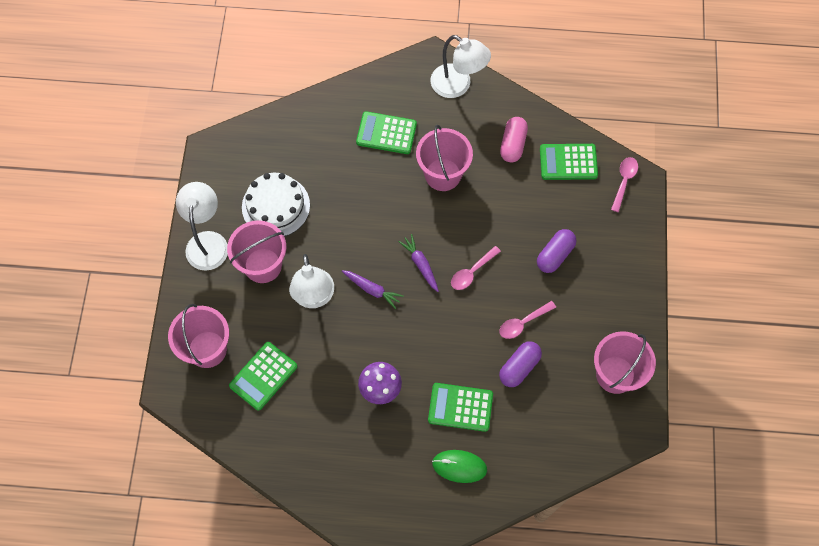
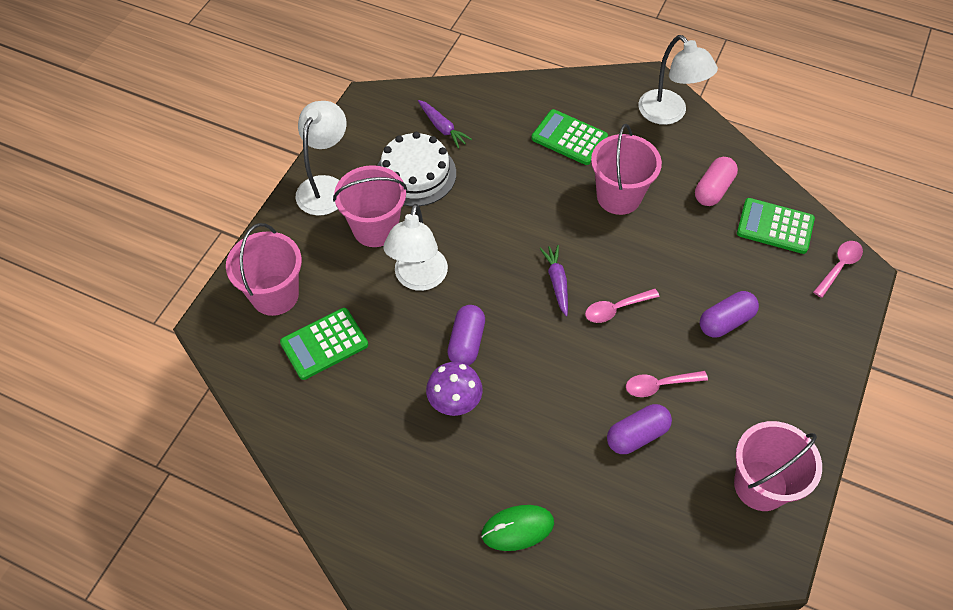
camera: 20 degrees right, 10 degrees down
purple carrot [342,270,404,309] -> purple carrot moved to [418,100,472,149]
green calculator [428,383,493,432] -> none
green mouse [432,450,487,483] -> green mouse turned 45 degrees counterclockwise [481,505,554,551]
none -> purple capsule [447,305,485,366]

